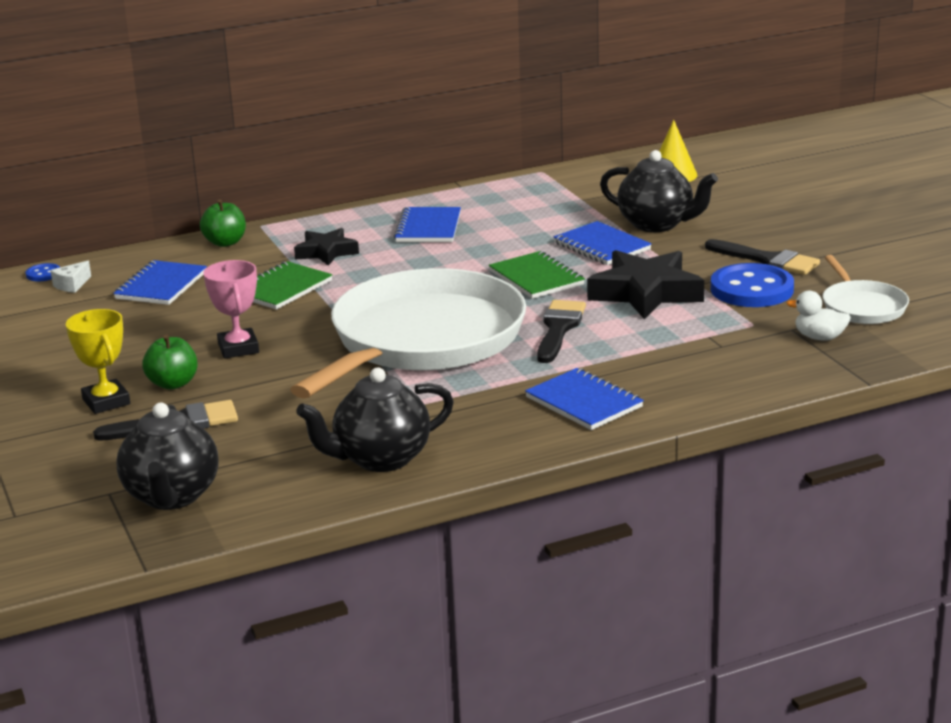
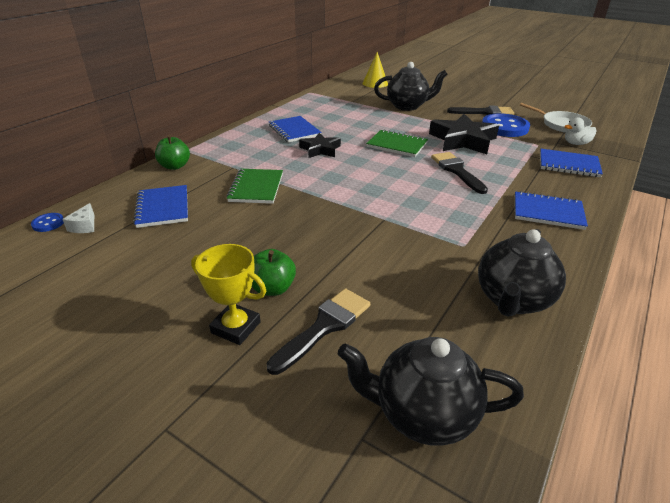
camera: 35 degrees left, 10 degrees up
black teapot [117,402,219,510] -> black teapot turned 135 degrees clockwise [338,337,524,446]
pink trophy [203,260,259,359] -> none
white pan [290,268,526,399] -> none
black star [294,228,359,266] -> black star moved to [299,133,341,158]
blue notebook [554,221,652,265] -> blue notebook moved to [540,149,603,177]

